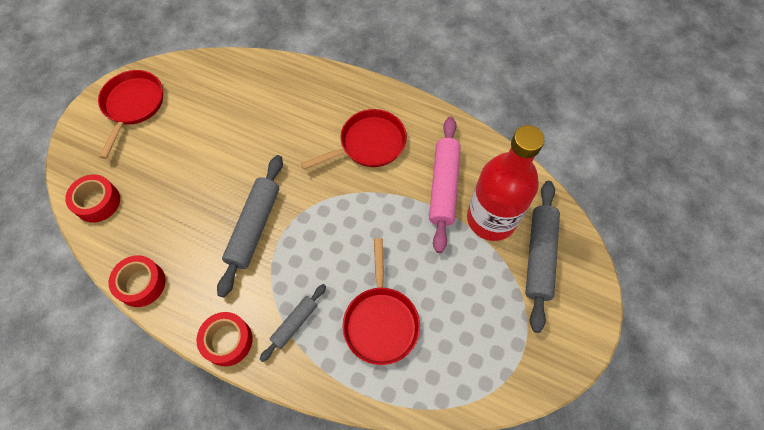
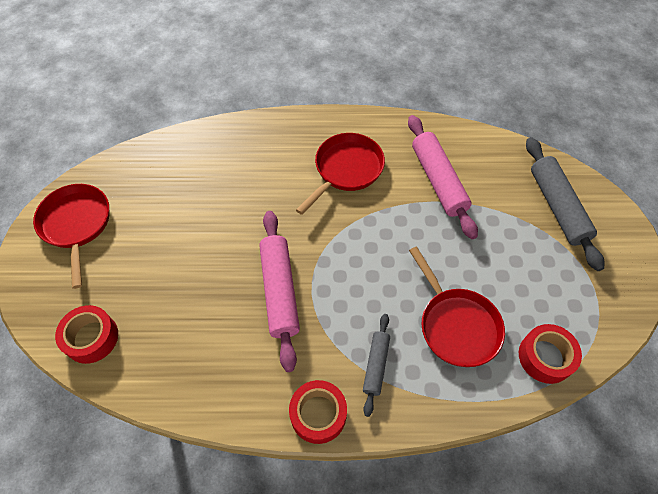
camera: 25 degrees left, 5 degrees down
red tape [109,255,166,307] -> red tape moved to [519,324,582,384]
grey rolling pin [217,155,283,298] -> pink rolling pin [259,211,300,372]
red bottle [467,125,544,241] -> none

